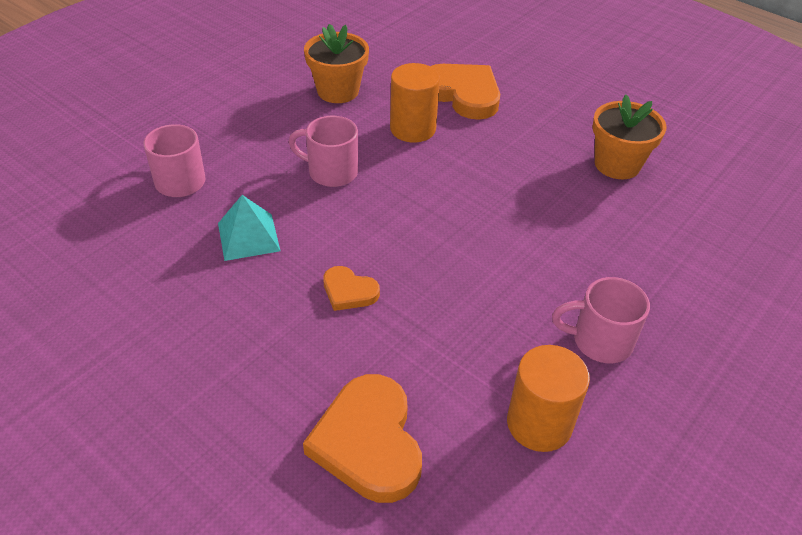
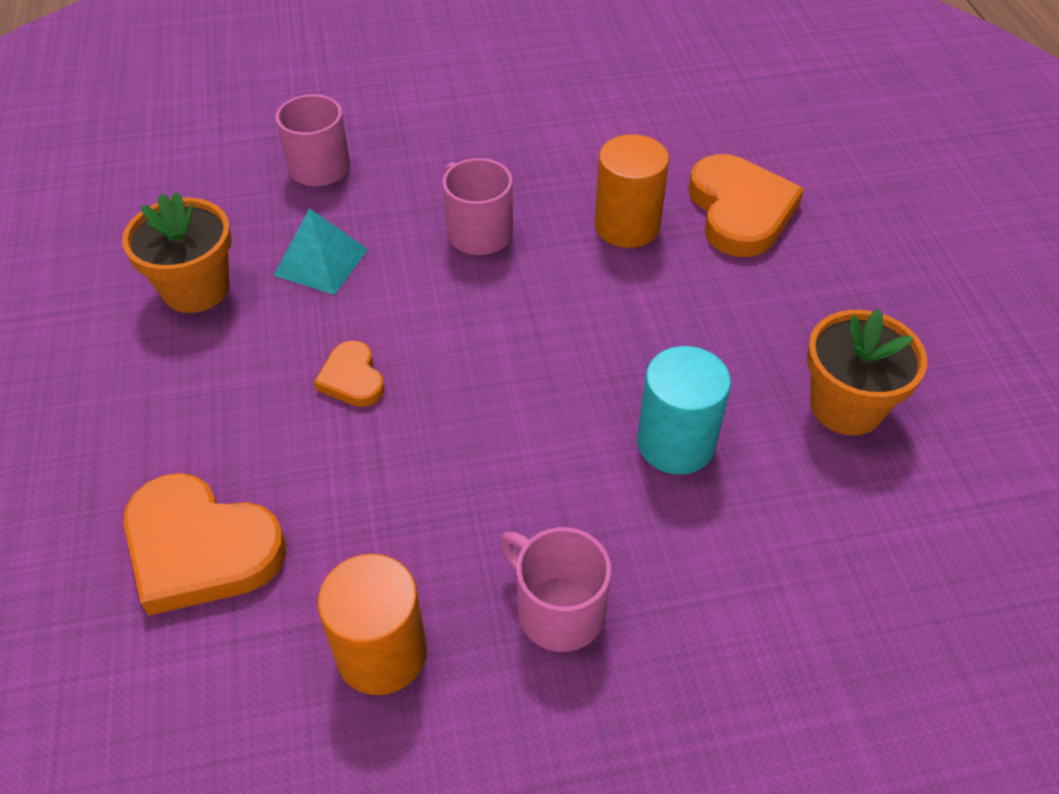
camera: 40 degrees right, 5 degrees up
orange heart [303,374,422,503] -> orange heart turned 90 degrees counterclockwise [123,473,286,615]
orange flower pot [304,24,369,103] -> orange flower pot moved to [122,192,232,313]
none -> turquoise cylinder [637,346,731,475]

